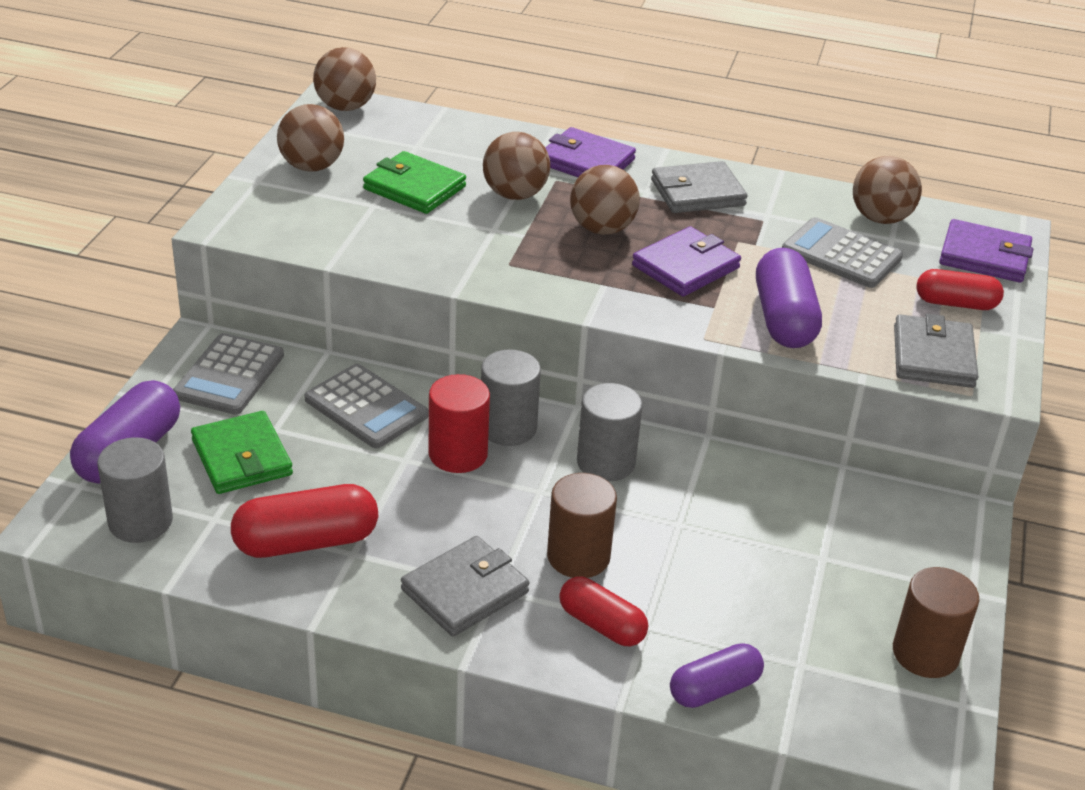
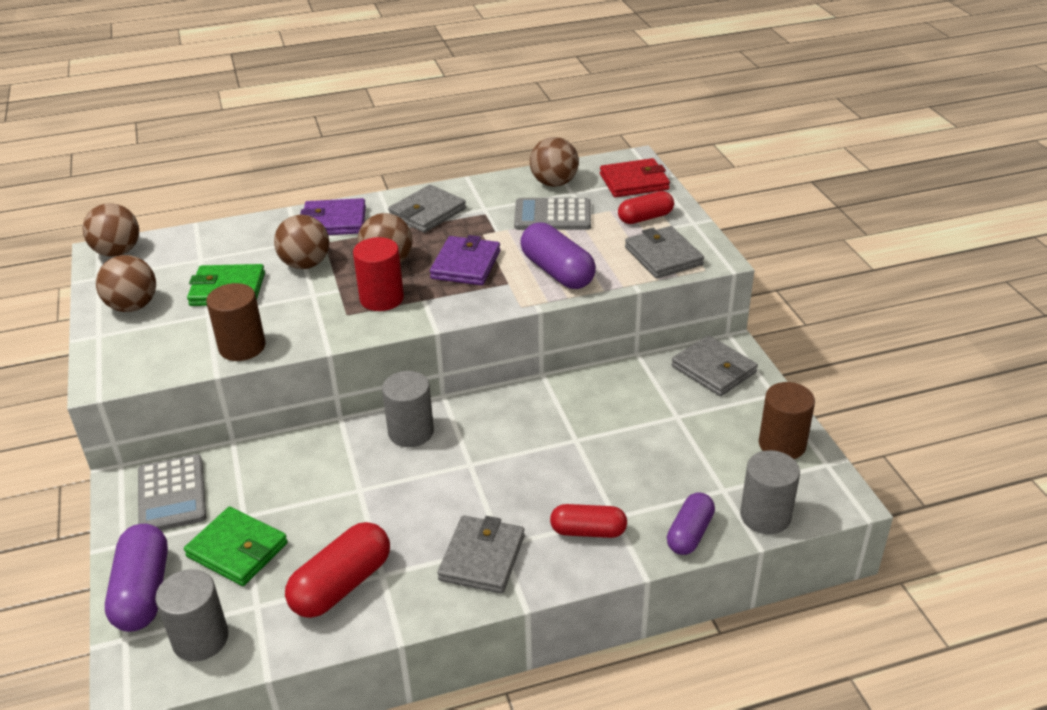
camera: 30 degrees left, 0 degrees up
grey calculator [304,364,429,448] -> none
red cylinder [429,374,490,473] -> red cylinder moved to [353,237,404,311]
brown cylinder [547,473,617,578] -> brown cylinder moved to [206,283,265,361]
grey cylinder [577,383,643,481] -> grey cylinder moved to [740,450,800,534]
purple wallet [939,219,1033,283] -> red wallet [600,158,670,197]
none -> grey wallet [671,335,758,396]

